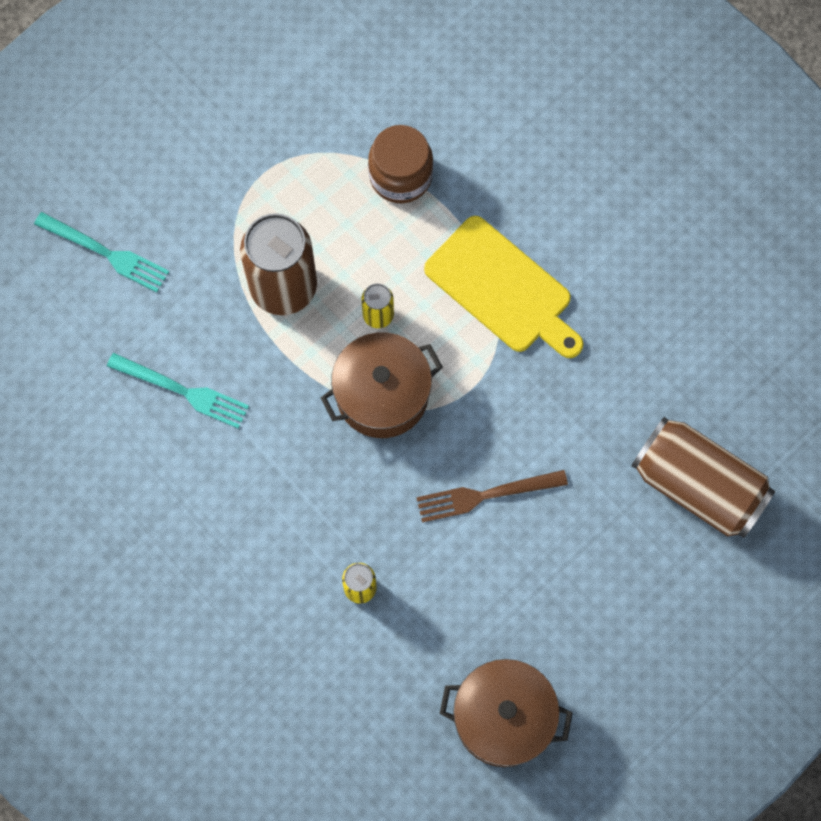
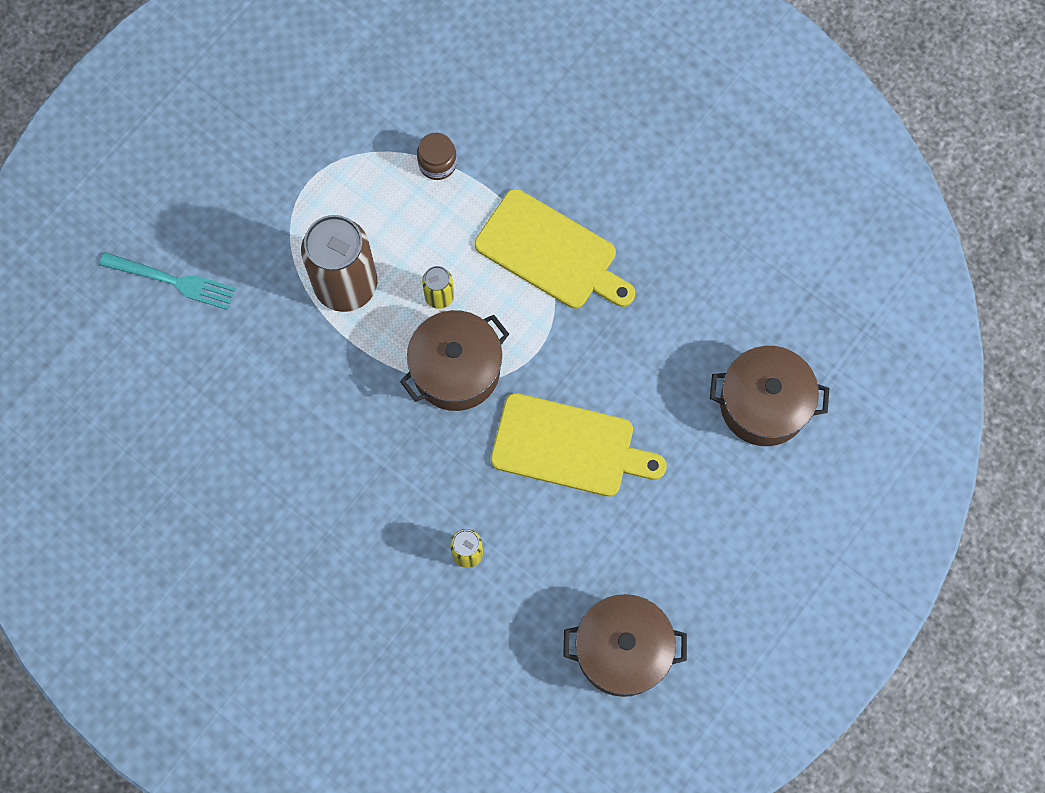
camera: 10 degrees left, 0 degrees up
turquoise fork [107,353,249,429] -> none
brown jar [368,125,433,203] -> brown jar [417,133,457,180], size x0.64
brown fork [416,470,568,523] -> yellow cutting board [491,393,667,496]
brown can [632,416,775,538] -> brown pot [710,346,829,446]

